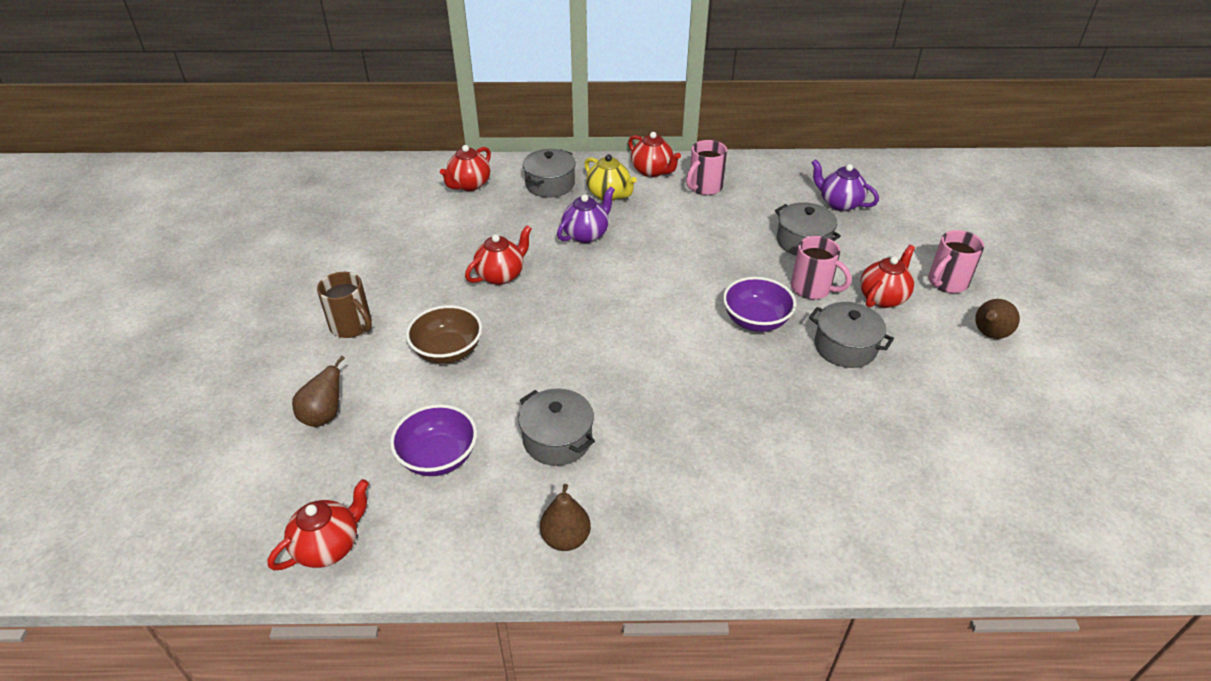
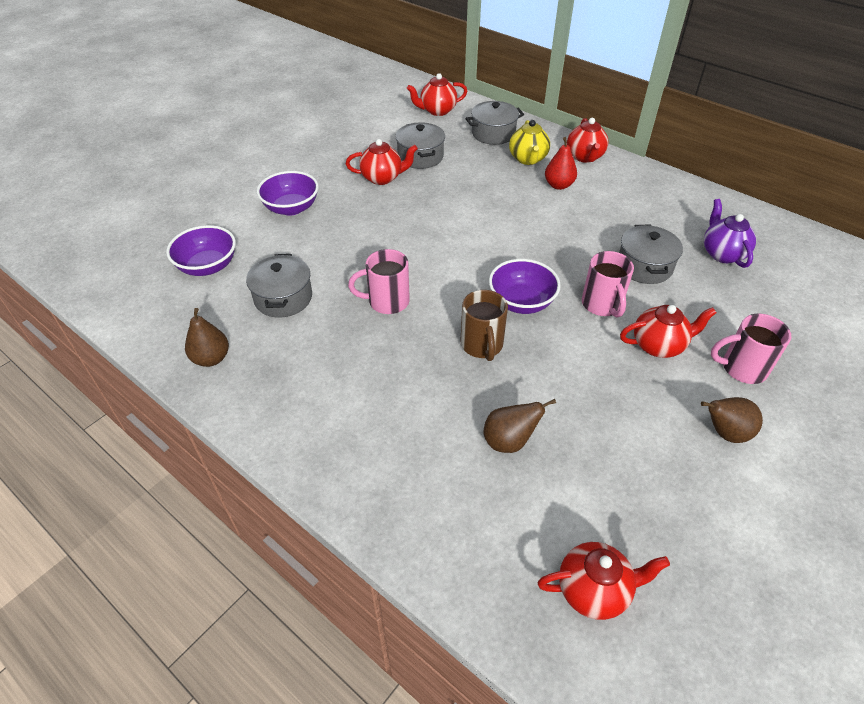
camera: 40 degrees right, 5 degrees up
red teapot [268,479,369,570] -> red teapot moved to [538,542,670,620]
brown pear [292,356,345,427] -> brown pear moved to [483,399,556,453]
brown mug [317,272,372,338] -> brown mug moved to [461,290,508,361]
brown bowl [406,305,482,364] -> purple bowl [257,171,319,216]
purple teapot [557,186,615,243] -> none
pink mug [686,140,727,195] -> pink mug moved to [348,249,410,314]
grey pot [809,302,894,368] -> grey pot moved to [396,122,445,169]
none -> red pear [545,137,577,190]

